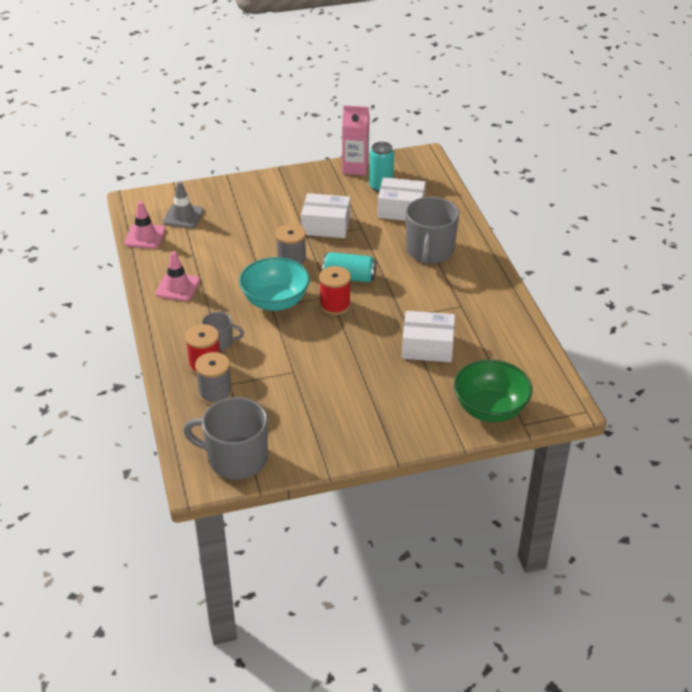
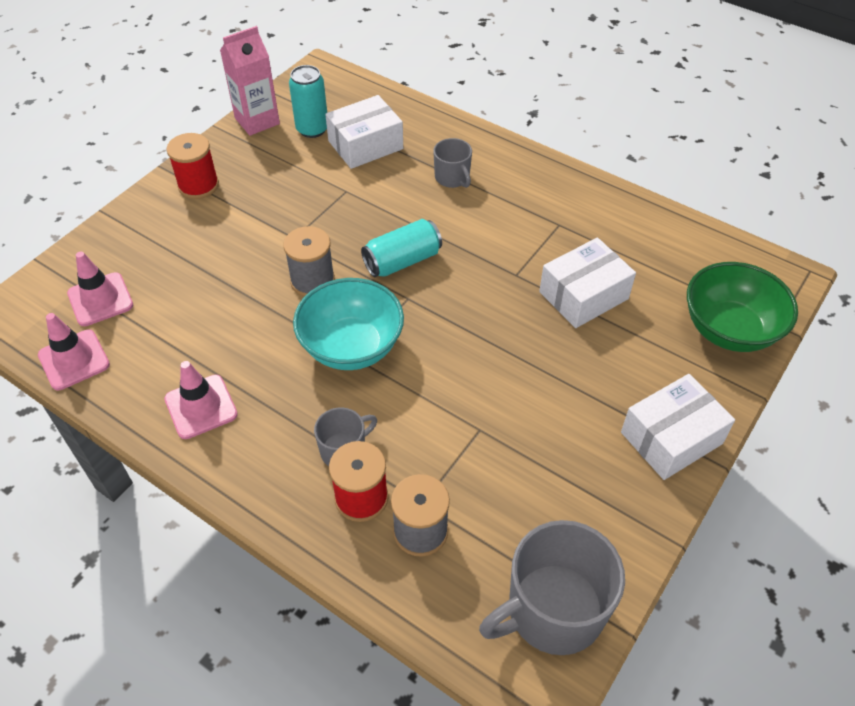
camera: 40 degrees left, 10 degrees up
grey traffic cone [163,181,204,228] -> pink traffic cone [67,252,134,326]
white box [301,193,350,238] -> white box moved to [621,374,735,480]
red spool [319,266,351,315] -> red spool moved to [167,133,219,199]
grey mug [406,197,459,265] -> grey mug [433,138,472,188], size x0.53

